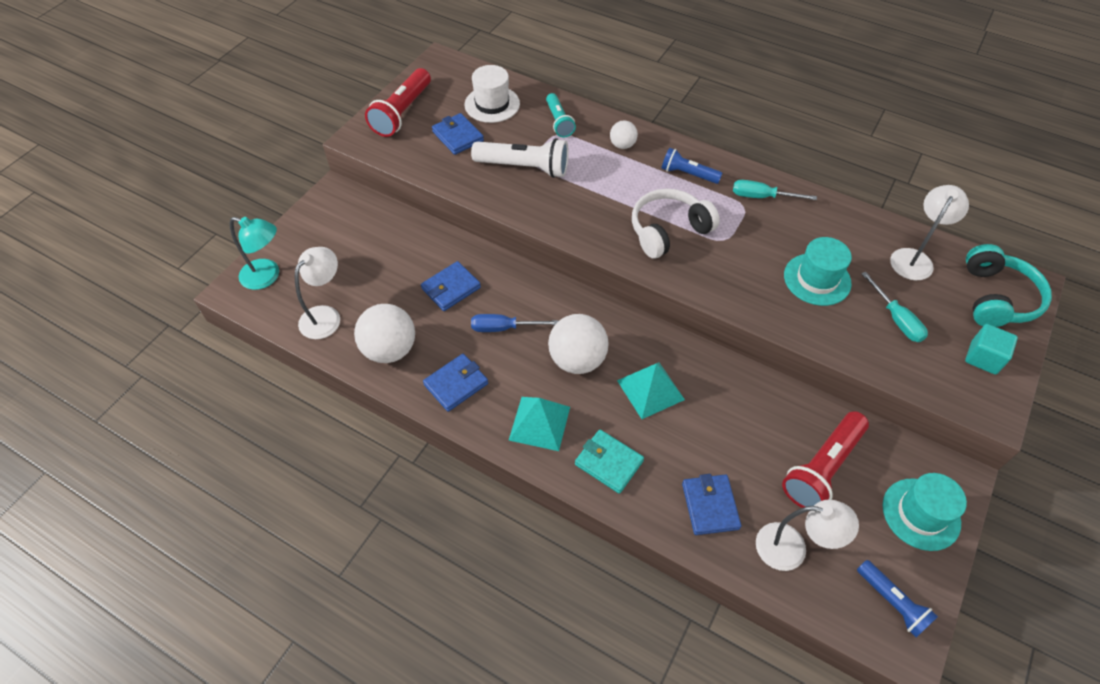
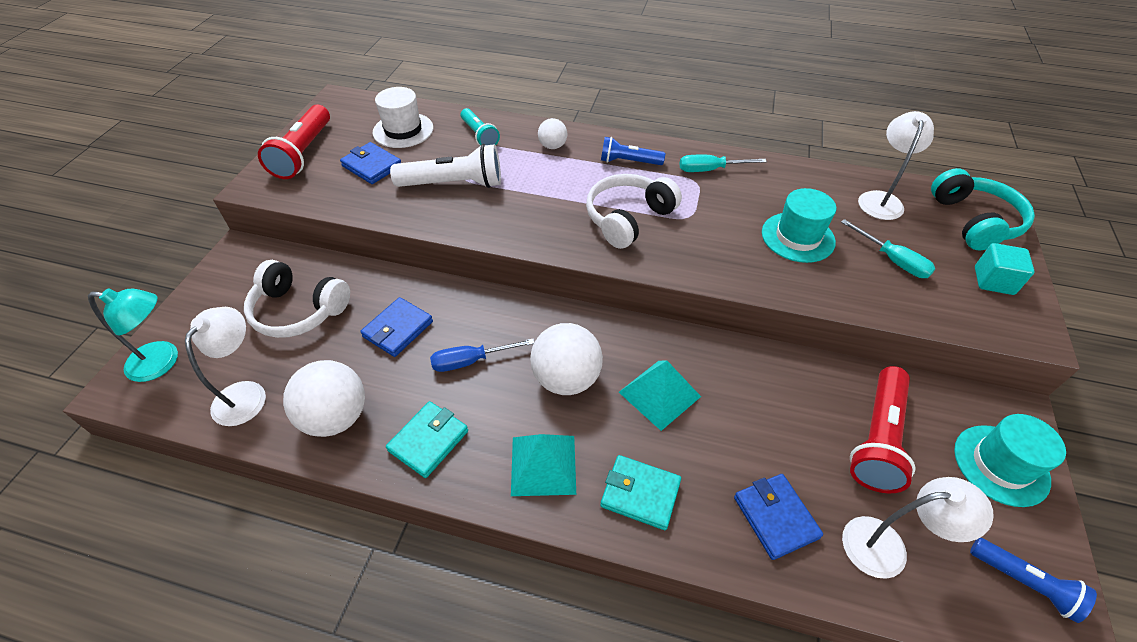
camera: 15 degrees left, 5 degrees down
blue wallet [423,354,488,412] -> turquoise wallet [386,401,468,478]
none -> white headphones [244,260,350,338]

